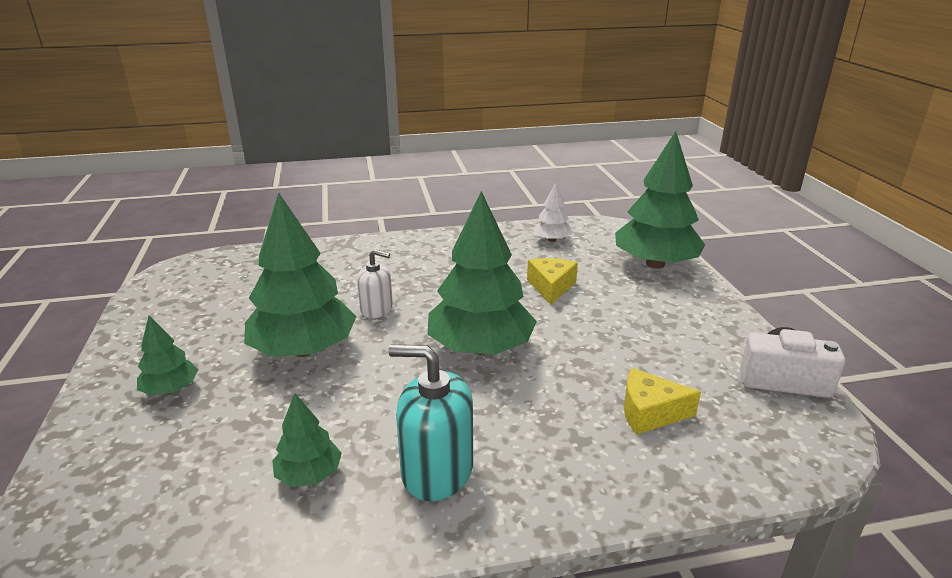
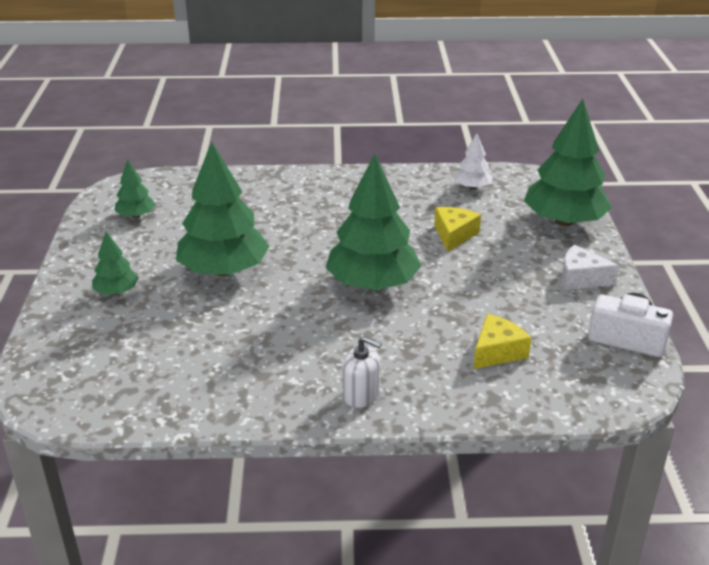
camera: 10 degrees right, 5 degrees up
green tree [273,393,342,487] -> green tree moved to [114,159,156,218]
white soap dispenser [357,249,393,318] -> white soap dispenser moved to [342,336,382,408]
turquoise soap dispenser [388,344,473,501] -> none
yellow cheese [624,368,701,435] -> yellow cheese turned 120 degrees clockwise [473,314,532,369]
none -> white cheese [561,245,619,290]

